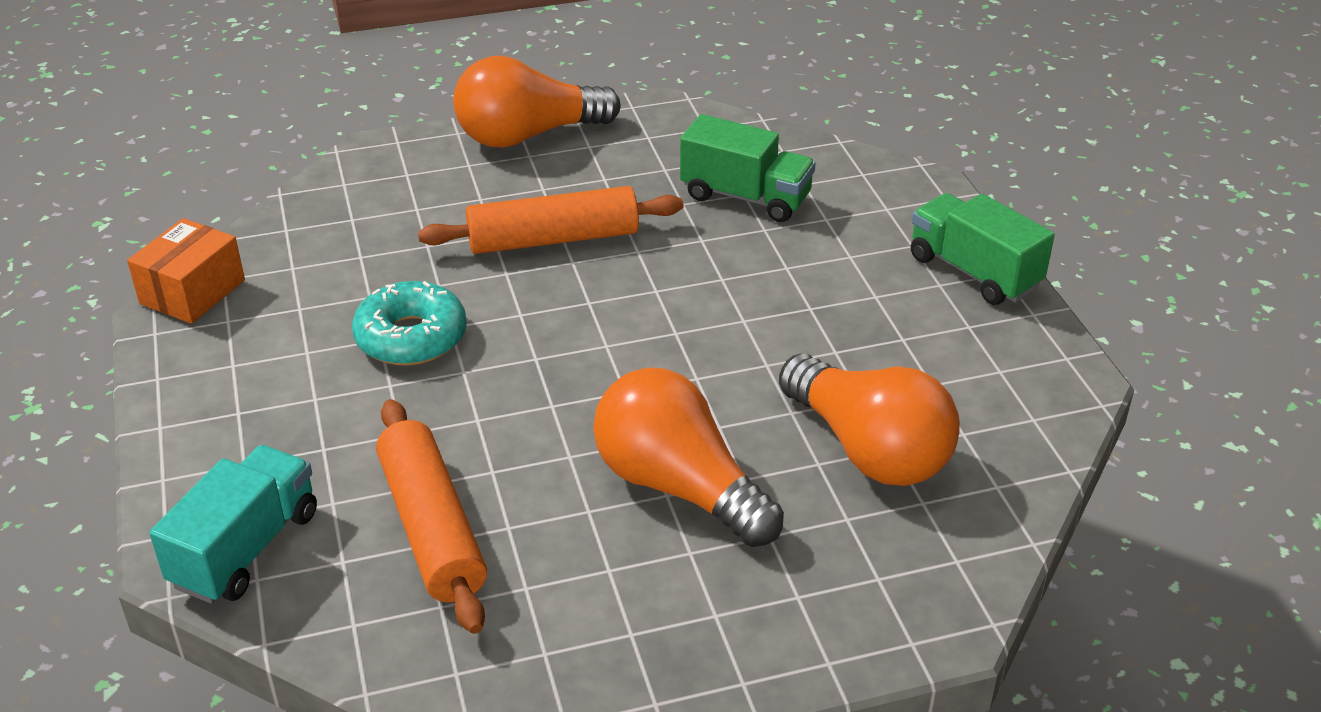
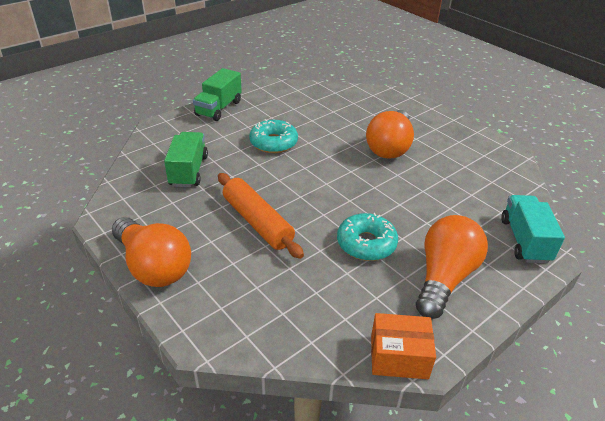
camera: 115 degrees left, 0 degrees up
turquoise truck [149,445,317,604] -> turquoise truck turned 90 degrees clockwise [501,195,565,264]
orange rolling pin [376,399,487,634] -> none
orange light bulb [779,354,960,486] -> orange light bulb moved to [416,215,488,319]
none -> turquoise donut [249,119,298,153]

